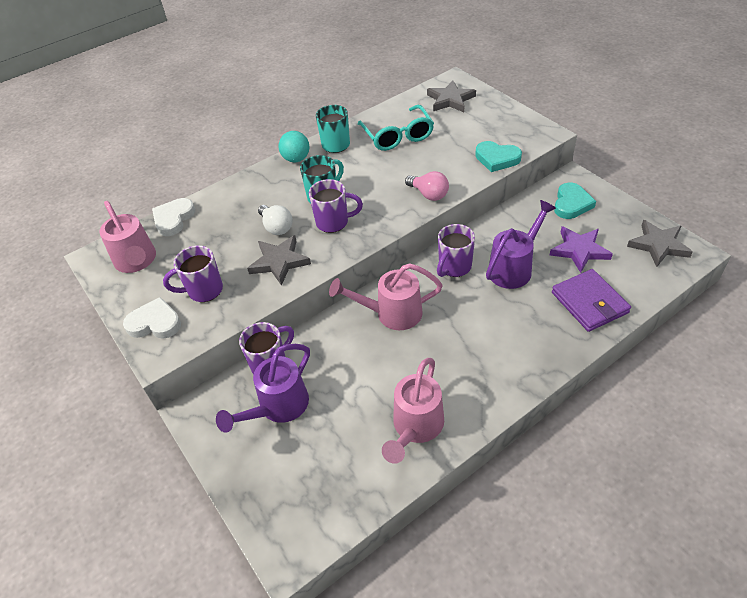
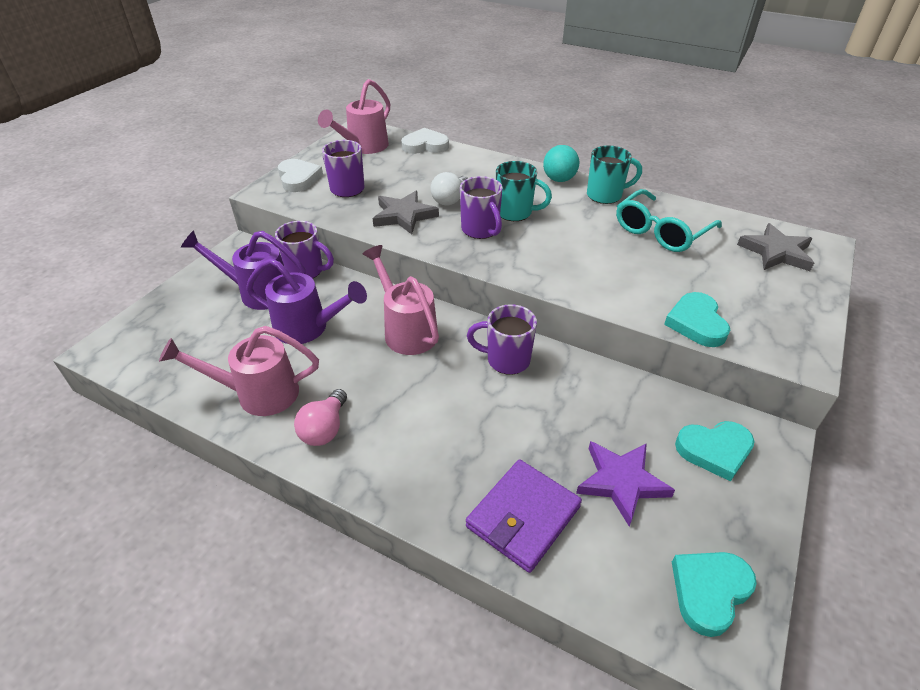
camera: 60 degrees right, 5 degrees down
pink light bulb [405,171,449,201] -> pink light bulb moved to [294,389,347,446]
purple watering can [486,200,556,289] -> purple watering can moved to [246,258,367,344]
grey star [627,220,693,267] -> turquoise heart [672,552,757,637]

